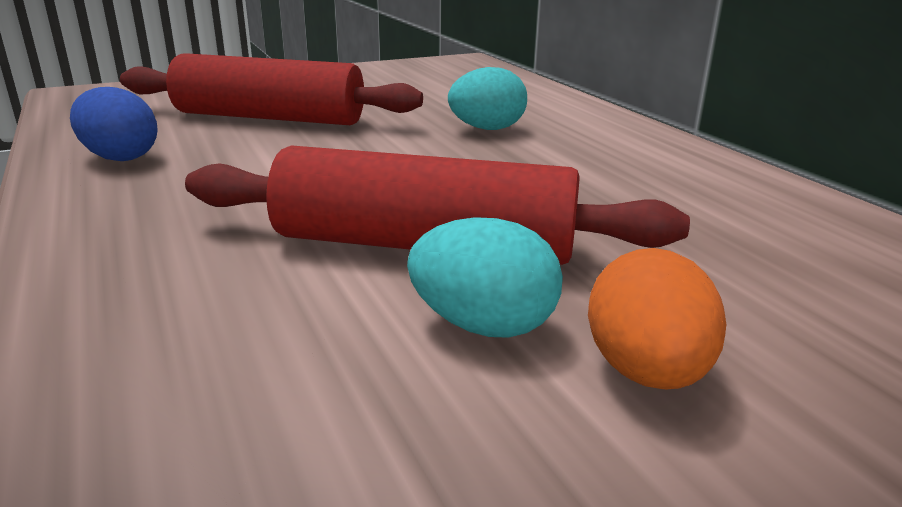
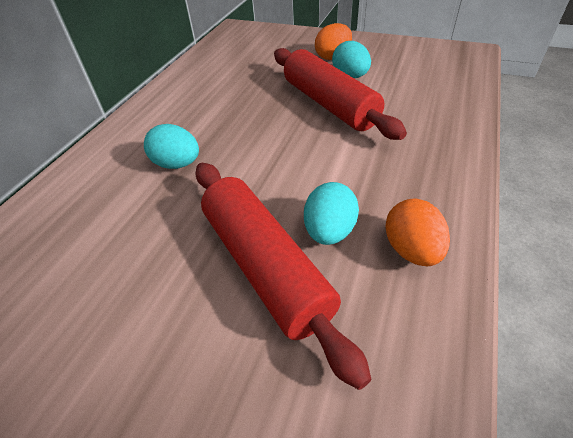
camera: 130 degrees left, 20 degrees up
blue egg [70,87,158,161] -> orange egg [385,198,450,266]
none -> turquoise egg [304,182,359,245]

